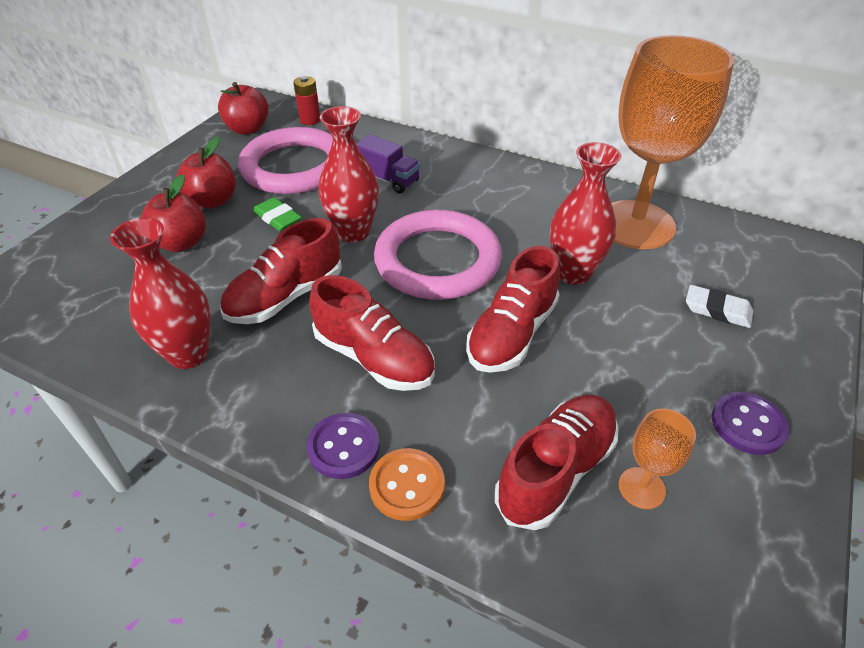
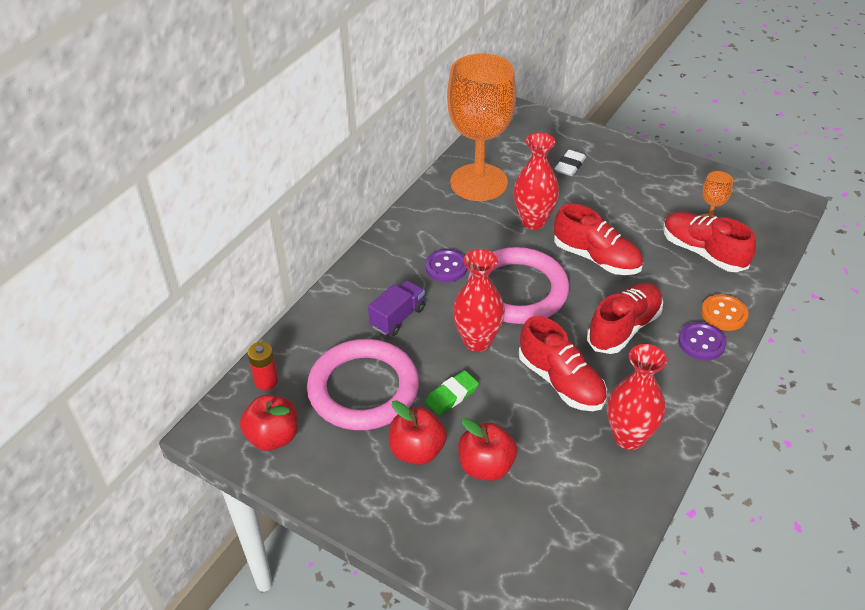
camera: 85 degrees left, 0 degrees up
purple button [712,392,789,455] -> purple button moved to [425,249,468,282]

